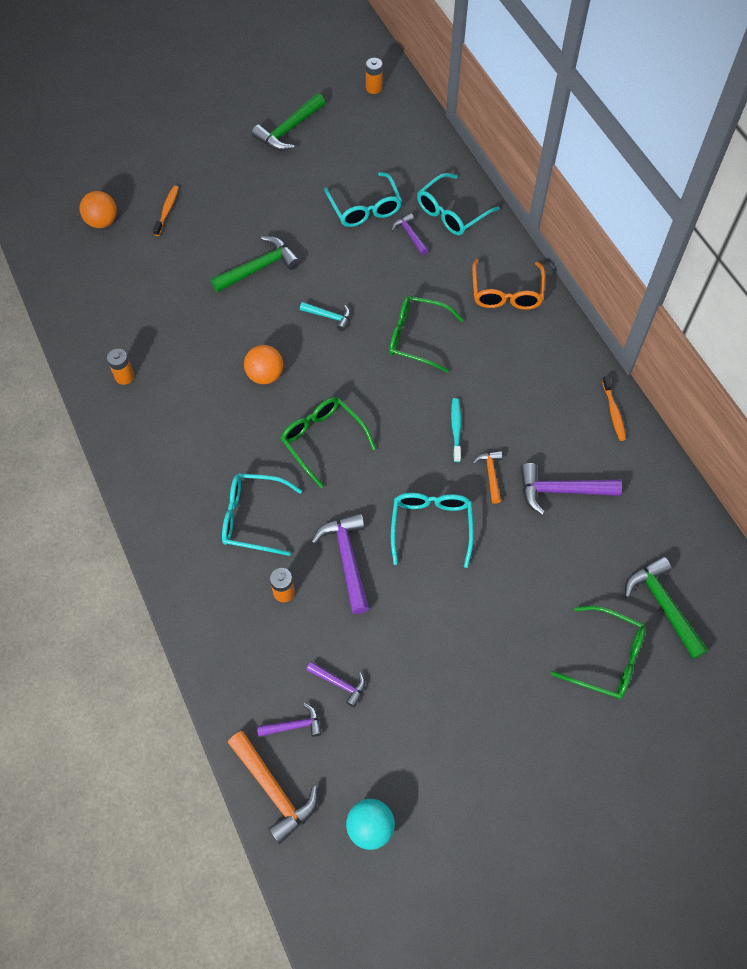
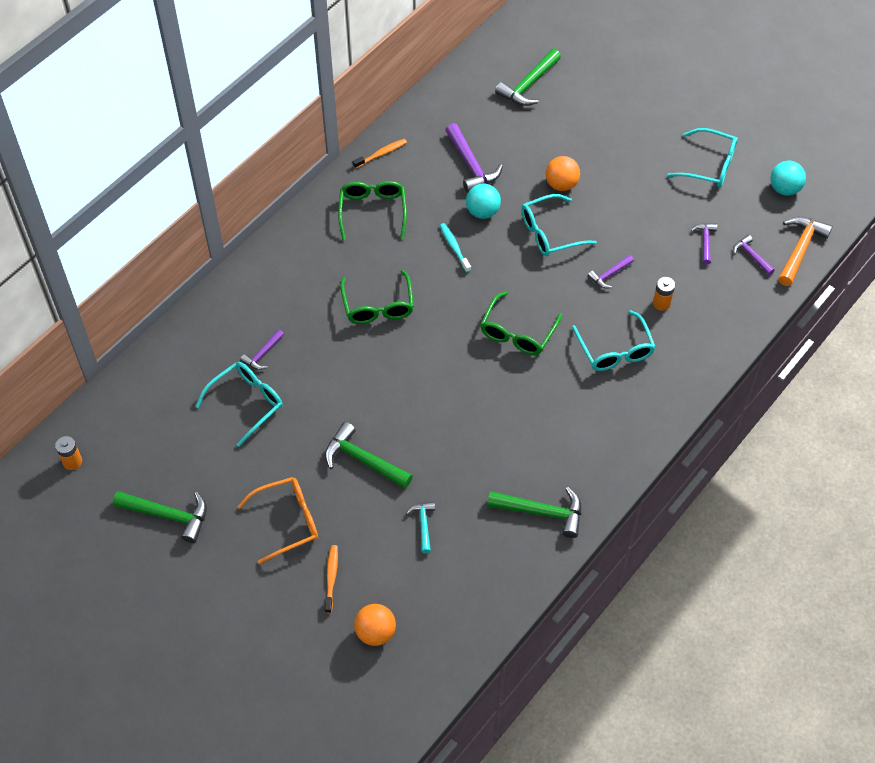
camera: 115 degrees left, 5 degrees down
orange battery [107,349,134,385] -> green hammer [487,487,581,538]
orange toothbrush [153,186,179,236] -> orange toothbrush turned 105 degrees clockwise [325,545,338,613]
orange ball [244,345,283,384] -> orange ball moved to [545,156,580,191]
turquoise hammer [300,302,350,331] -> turquoise hammer moved to [406,502,435,553]
purple hammer [311,513,369,614] -> purple hammer [588,255,634,288], size x0.57
turquoise glasses [417,173,500,235] -> turquoise glasses moved to [667,128,738,187]
turquoise toothbrush [451,398,461,462] -> turquoise toothbrush turned 90 degrees clockwise [440,223,471,273]
orange glasses [472,259,545,310] -> orange glasses moved to [237,477,318,564]
orange hammer [473,451,502,504] -> turquoise ball [466,184,501,219]
green glasses [551,606,646,700] -> green glasses moved to [338,181,407,240]

